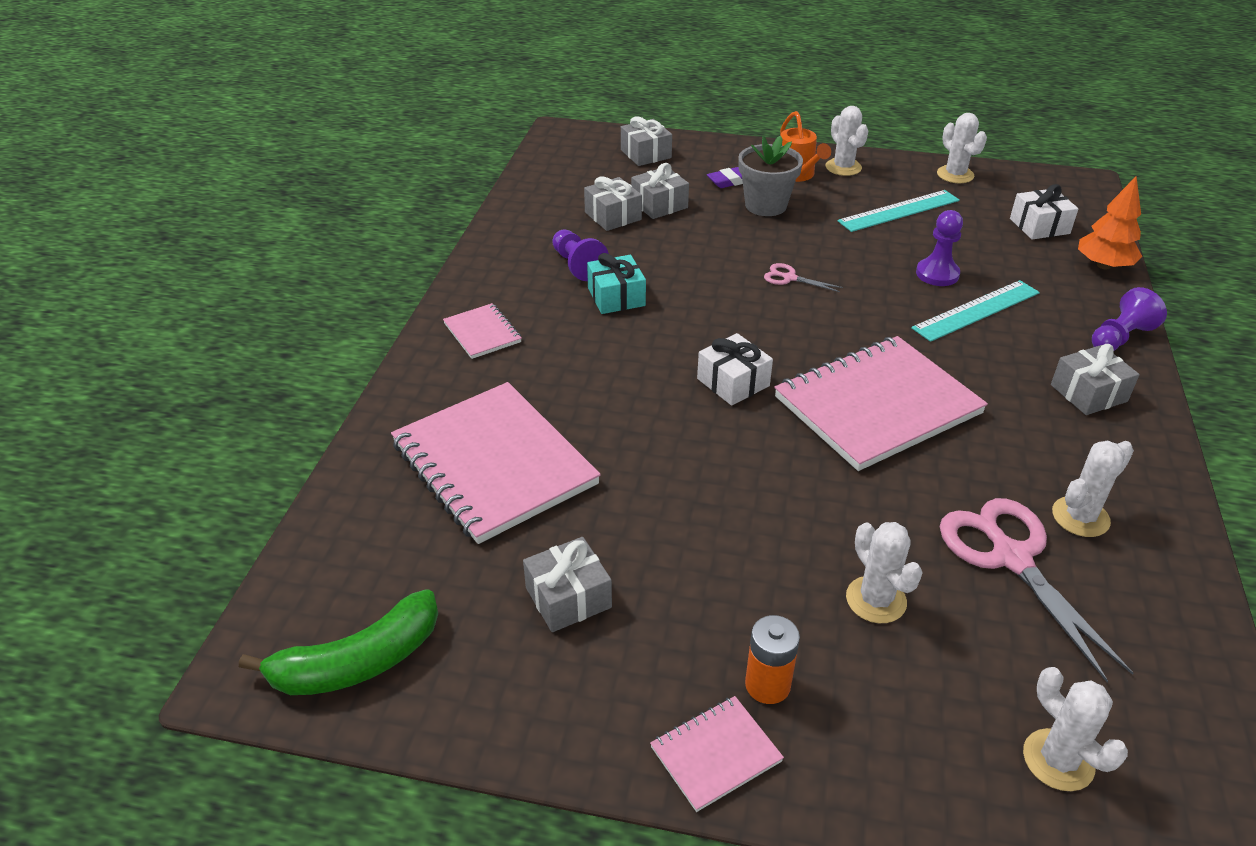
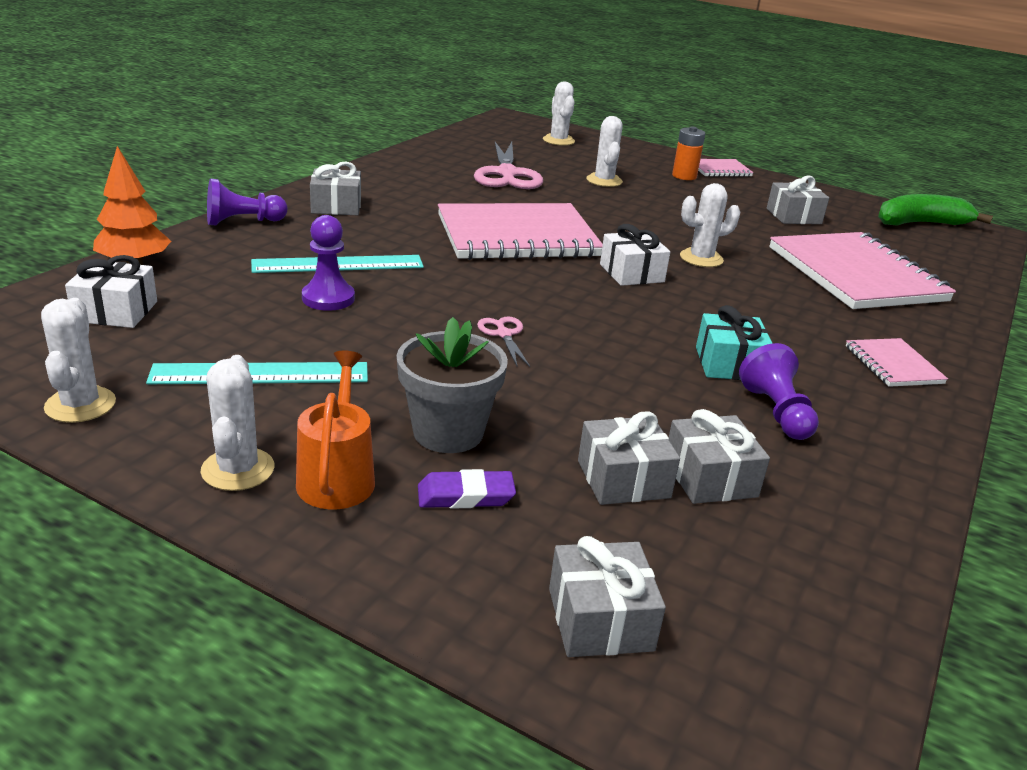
camera: 165 degrees left, 10 degrees down
pink scissors [764,263,843,292] -> pink scissors turned 150 degrees counterclockwise [477,316,530,367]
white cactus [1052,440,1134,537] -> white cactus moved to [680,183,740,267]

